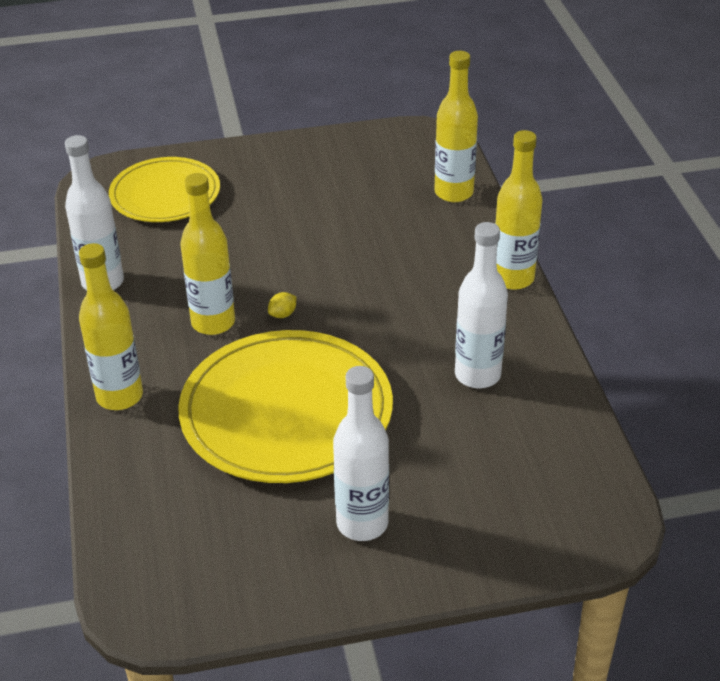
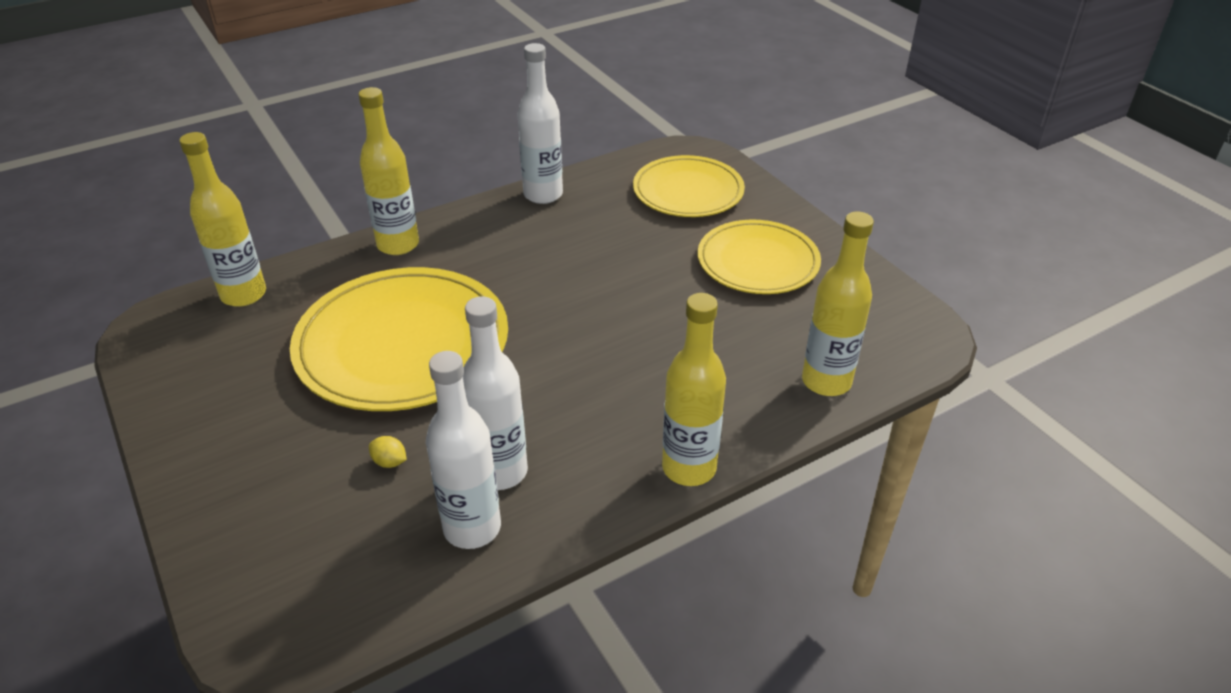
camera: 70 degrees right, 0 degrees up
yellow bottle [180,173,235,335] -> yellow bottle moved to [179,132,266,307]
yellow lemon [268,292,296,318] -> yellow lemon moved to [369,436,407,468]
white bottle [333,366,389,541] -> white bottle moved to [426,351,501,549]
none -> yellow plate [698,220,821,294]

